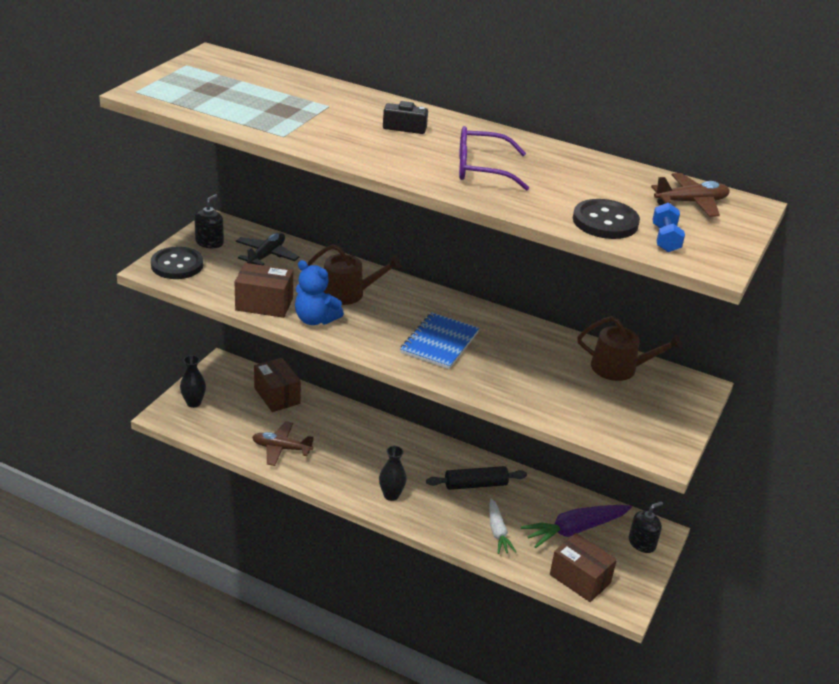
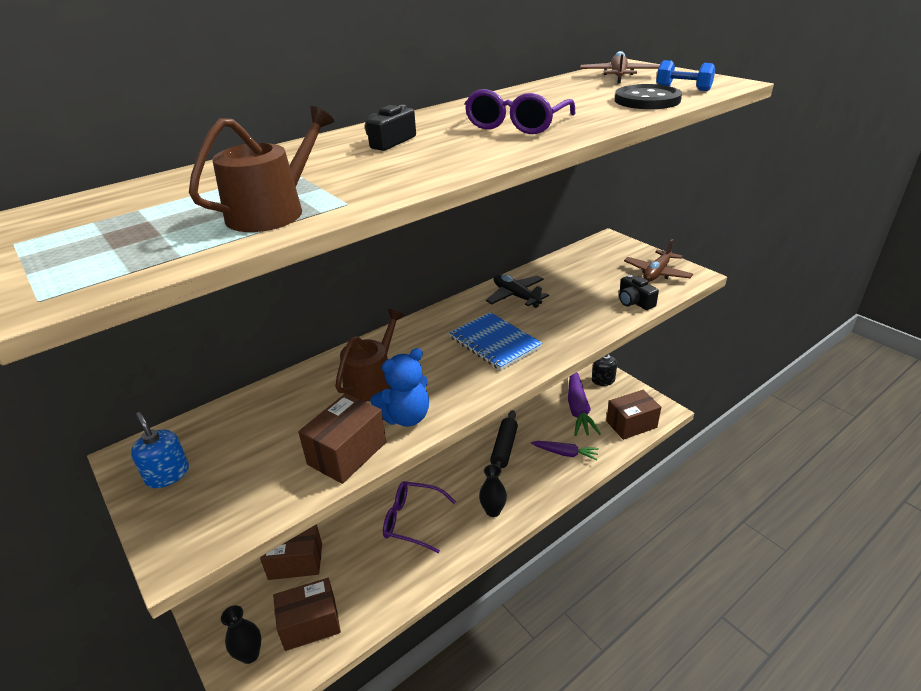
camera: 60 degrees left, 0 degrees up
black button [151,246,203,279] -> none
black soap dispenser [194,194,224,248] -> blue soap dispenser [131,412,189,488]
black plane [236,233,299,265] -> black plane moved to [486,274,549,308]
brown plane [252,421,314,466] -> brown plane moved to [624,239,693,282]
white carrot [489,498,516,554] -> purple carrot [531,441,599,460]
brown watering can [577,316,683,381] -> brown watering can moved to [189,106,334,232]
none -> brown box [273,578,341,651]
none -> purple glasses [383,481,456,553]
none -> black camera [619,275,659,310]

